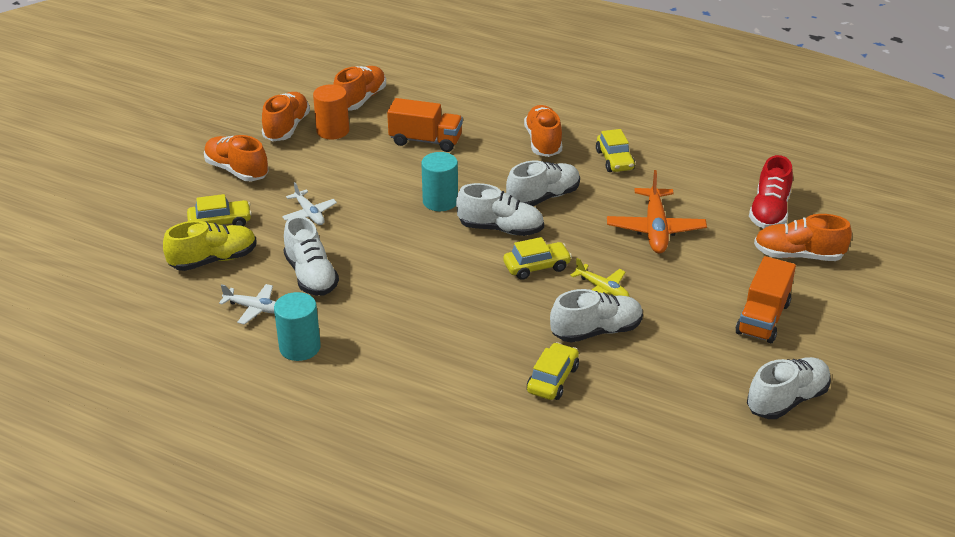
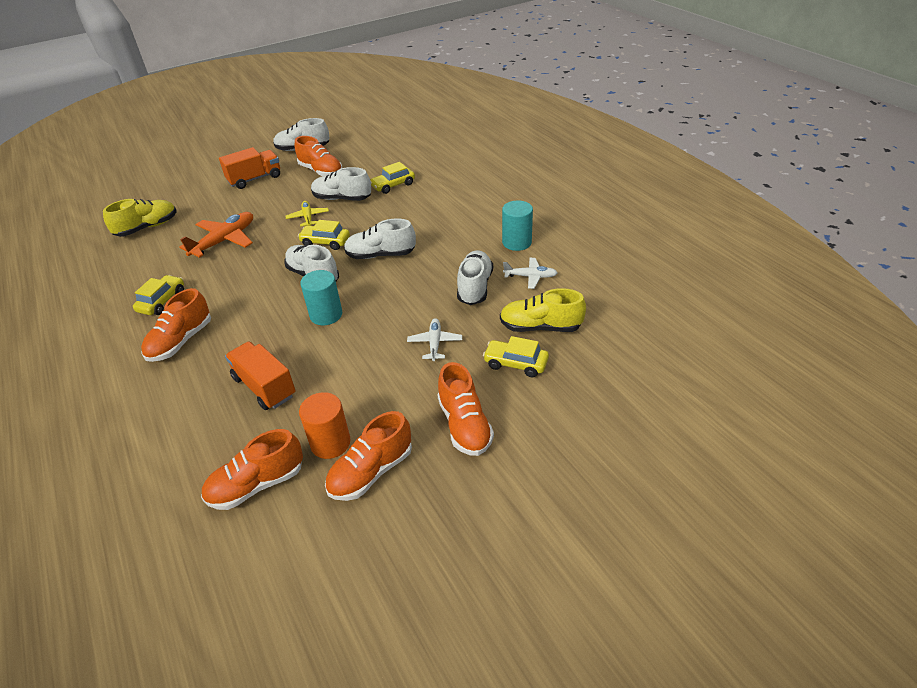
camera: 145 degrees left, 5 degrees up
white plane [219,284,276,325] -> white plane turned 135 degrees clockwise [503,258,558,289]
white shoe [506,161,580,206] -> white shoe moved to [344,218,416,259]
red shoe [749,155,793,229] -> yellow shoe [103,199,176,237]
orange shoe [754,214,852,261] -> orange shoe moved to [295,136,342,176]

